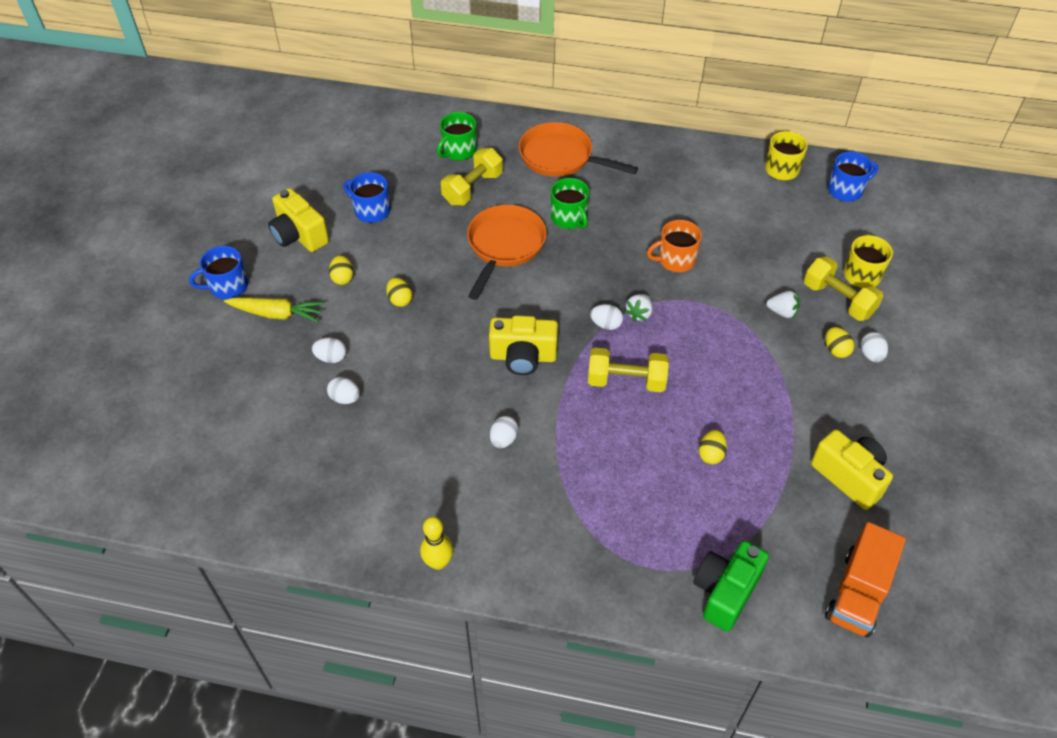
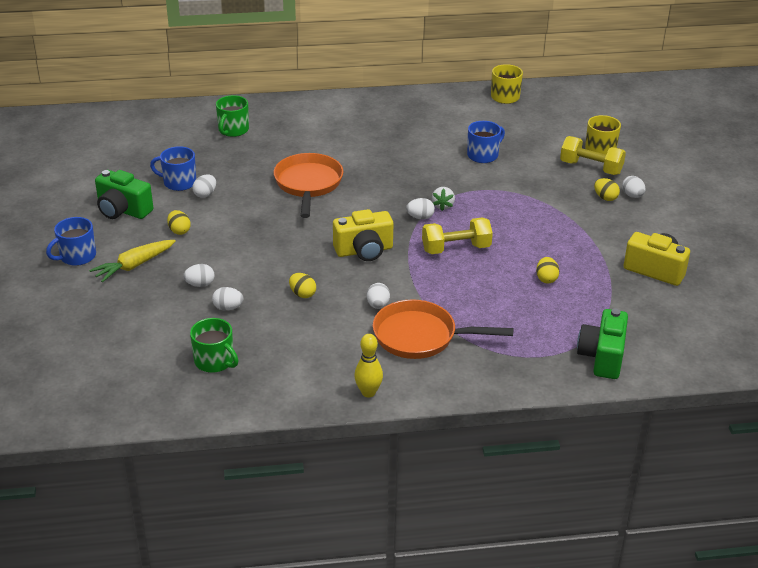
camera: 20 degrees left, 15 degrees down
yellow carrot [224,297,325,323] -> yellow carrot turned 150 degrees clockwise [89,240,176,283]
yellow camera [268,188,329,252] -> green camera [95,170,153,219]
yellow egg [386,278,412,307] -> yellow egg moved to [289,273,316,298]
yellow dumbbell [441,148,503,205] -> none
orange pan [519,122,638,177] -> orange pan moved to [373,299,513,359]
green mug [551,178,589,229] -> green mug moved to [190,318,239,373]
orange mug [647,220,702,272] -> none
white strawberry [766,291,800,318] -> none
orange truck [825,522,906,638] -> none
blue mug [828,152,878,202] -> blue mug moved to [467,121,505,163]
none -> white egg [192,174,216,198]

